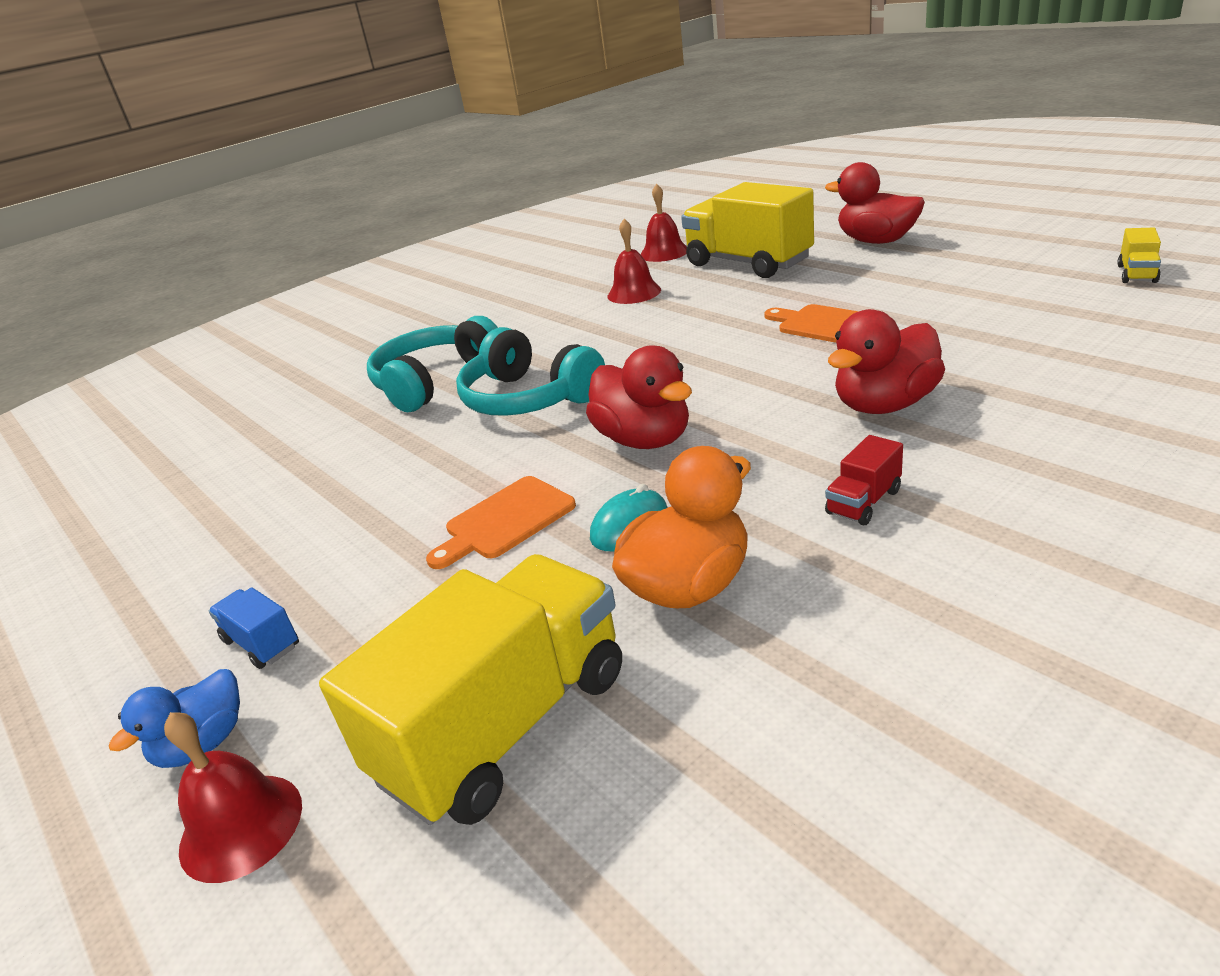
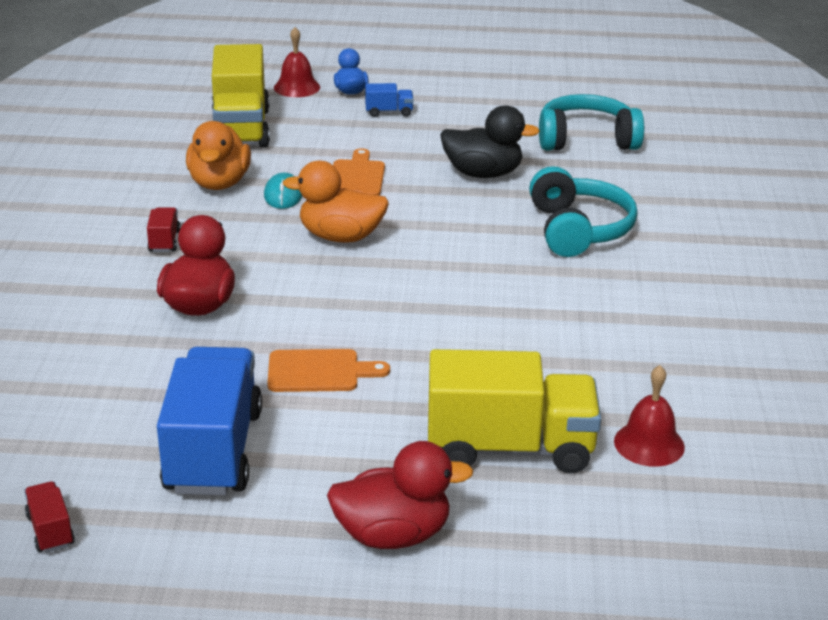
camera: 130 degrees right, 0 degrees up
turquoise headphones [456,327,605,416] -> turquoise headphones moved to [539,94,644,151]
red duck [586,345,692,449] -> orange duck [283,161,389,243]
red bell [608,219,661,304] -> none
yellow truck [1117,228,1161,283] -> red truck [25,481,75,553]
none -> blue truck [157,347,262,496]
none -> black duck [440,105,540,178]

